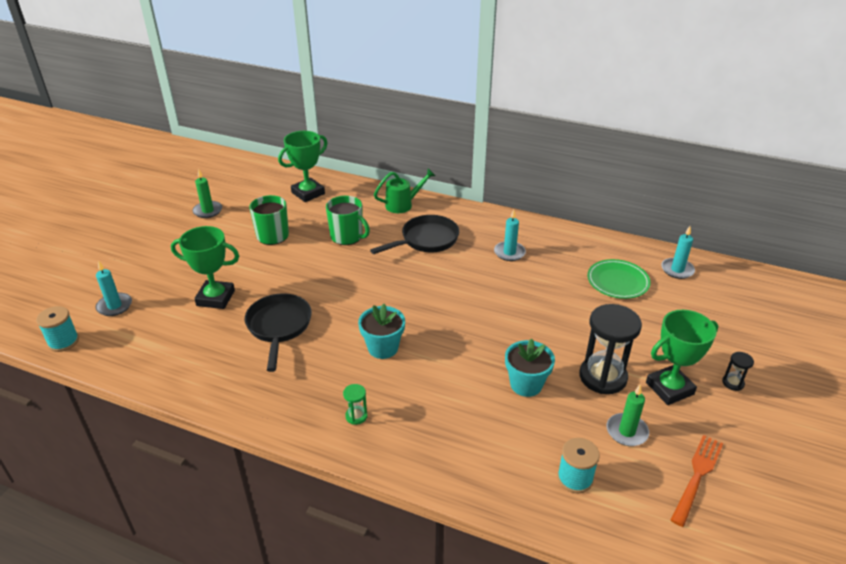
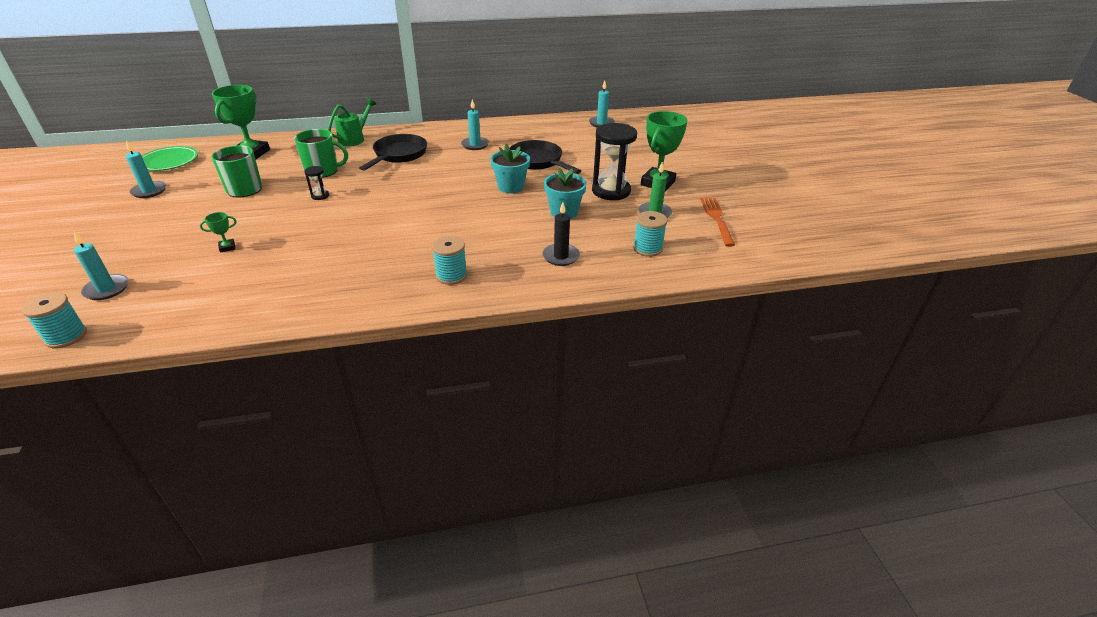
camera: 35 degrees left, 0 degrees up
green trophy [171,226,239,309] -> green trophy [200,212,236,253], size x0.44
green candle [193,169,222,218] -> turquoise candle [126,140,166,198]
black pan [245,293,312,372] -> black pan moved to [510,140,581,174]
green hourglass [343,384,368,425] -> turquoise spool [432,236,467,285]
turquoise flower pot [358,304,405,359] -> turquoise flower pot moved to [490,144,530,193]
green plate [587,259,651,299] -> green plate moved to [142,146,198,171]
black hourglass [722,352,754,391] -> black hourglass moved to [304,166,329,200]
none -> black candle [543,202,580,266]

